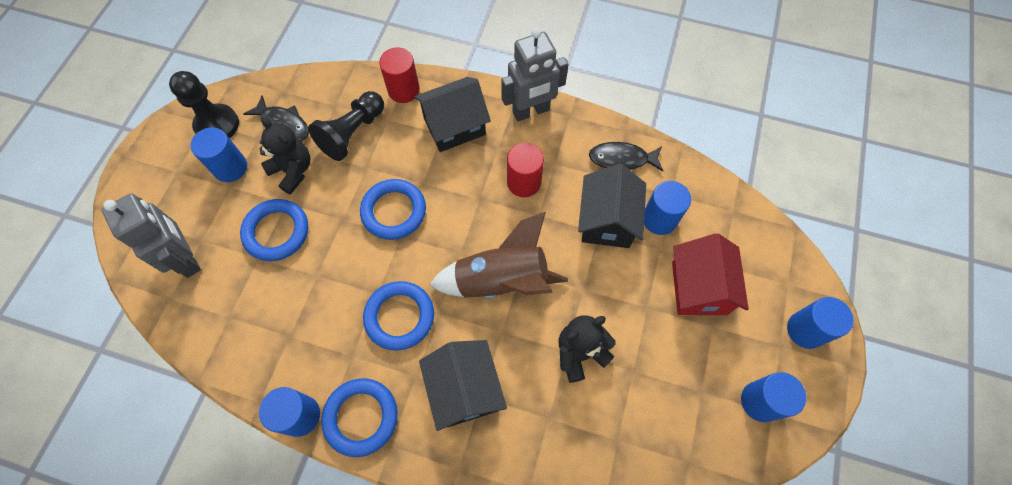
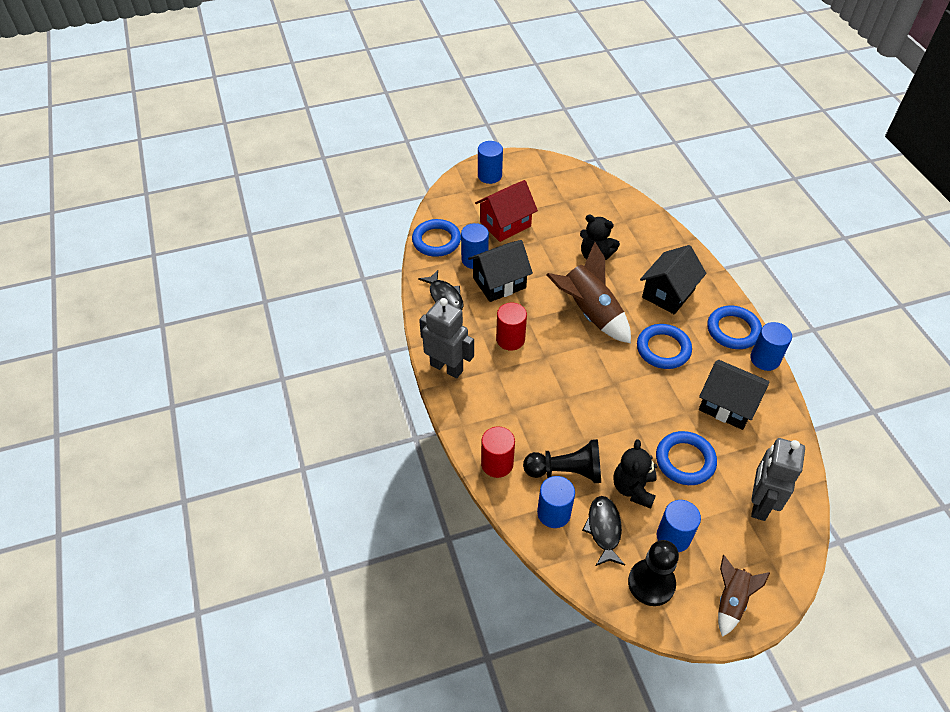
camera: 125 degrees left, 15 degrees down
blue ring [360,179,426,240] -> blue ring moved to [412,219,461,257]
black house [414,77,491,152] -> black house moved to [699,360,769,430]
blue cylinder [741,372,806,422] -> blue cylinder moved to [537,476,575,528]
none -> brown rocket [718,555,770,637]

